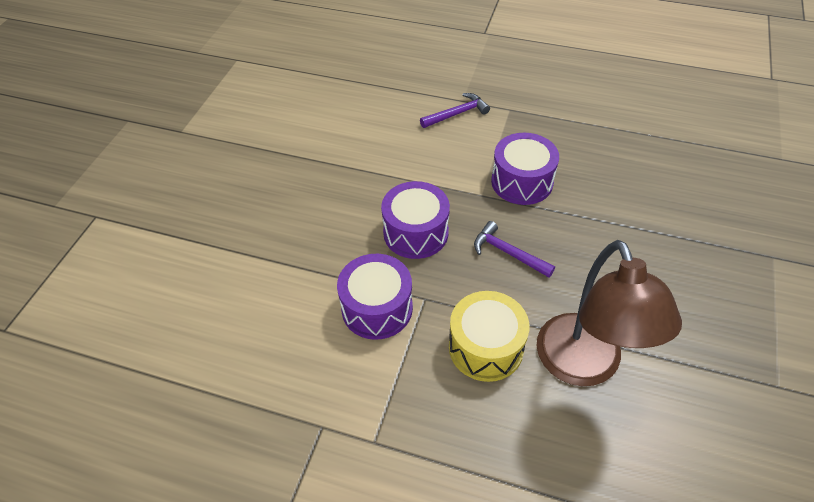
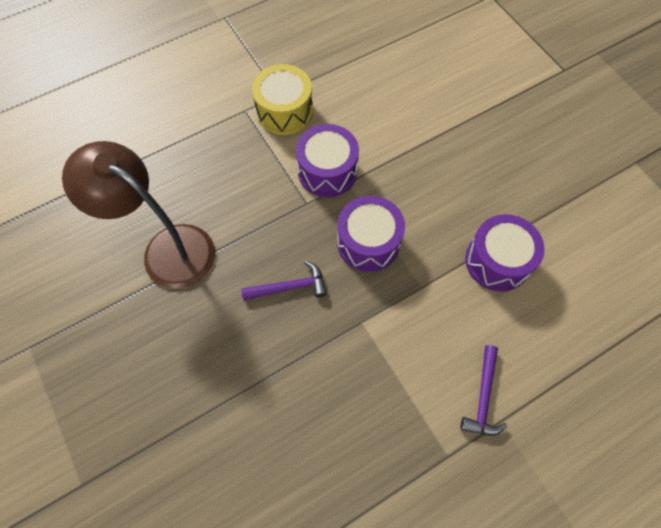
camera: 130 degrees right, 15 degrees up
yellow drum [449,291,529,382] -> yellow drum moved to [252,64,313,135]
purple drum [491,133,559,205] -> purple drum moved to [465,214,545,292]

